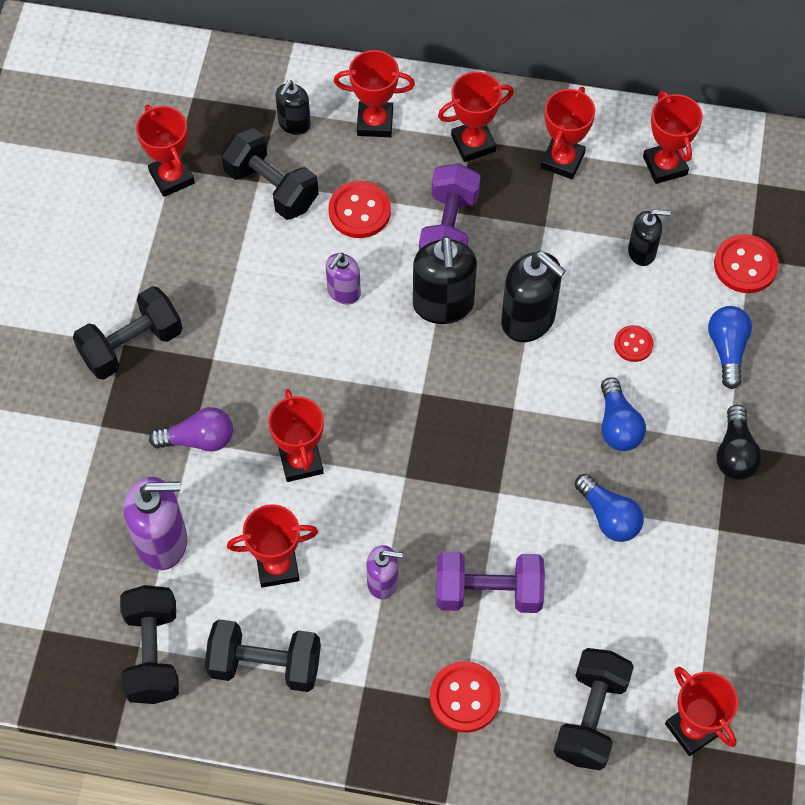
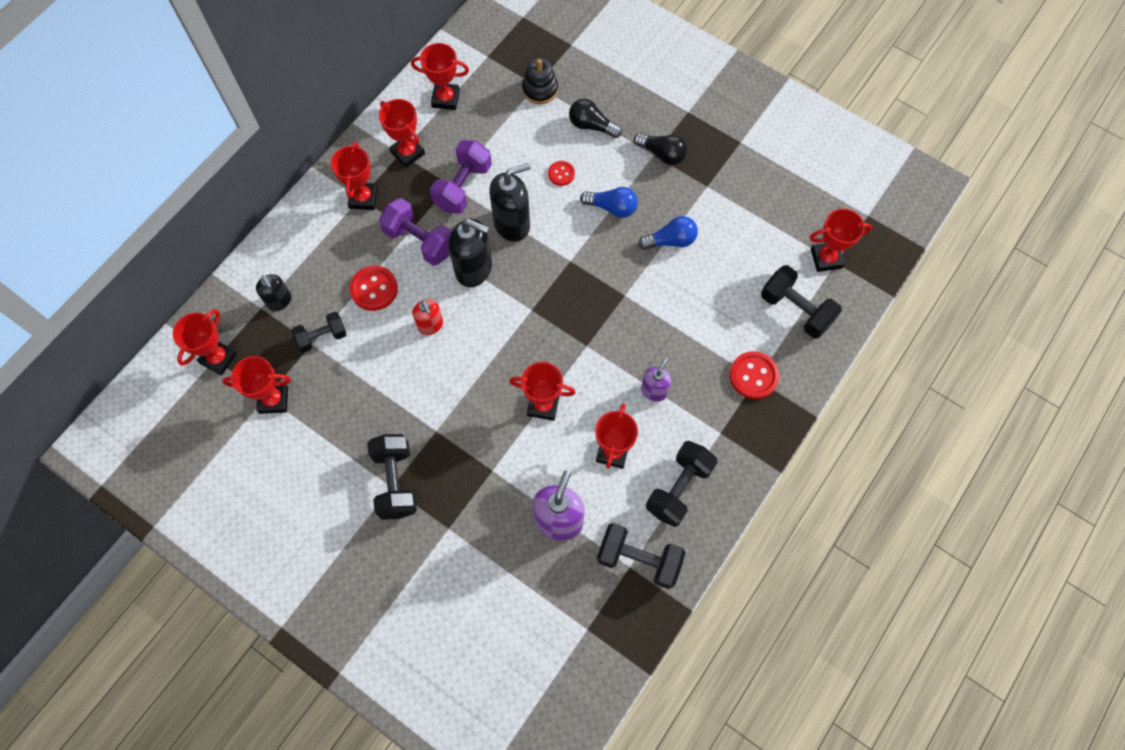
camera: 65 degrees left, 5 degrees up
purple light bulb [149,407,233,452] -> none
black dumbbell [221,128,319,220] -> black dumbbell [291,312,346,353], size x0.66
purple soap dispenser [326,253,361,305] -> red soap dispenser [412,299,443,335]
red trophy [334,50,415,137] -> red trophy moved to [173,309,237,375]
purple dumbbell [436,551,545,613] -> purple dumbbell moved to [430,140,492,214]
black soap dispenser [628,210,670,266] -> none
blue light bulb [708,306,752,389] -> black light bulb [569,99,622,138]
red button [714,234,779,293] -> black stacking toy [522,58,558,104]

